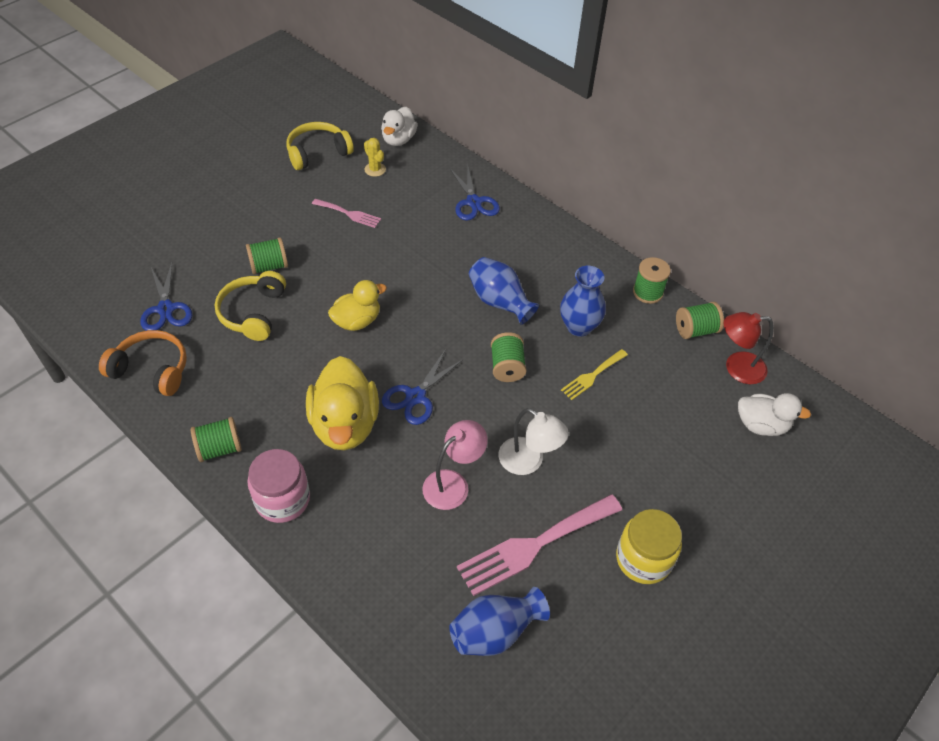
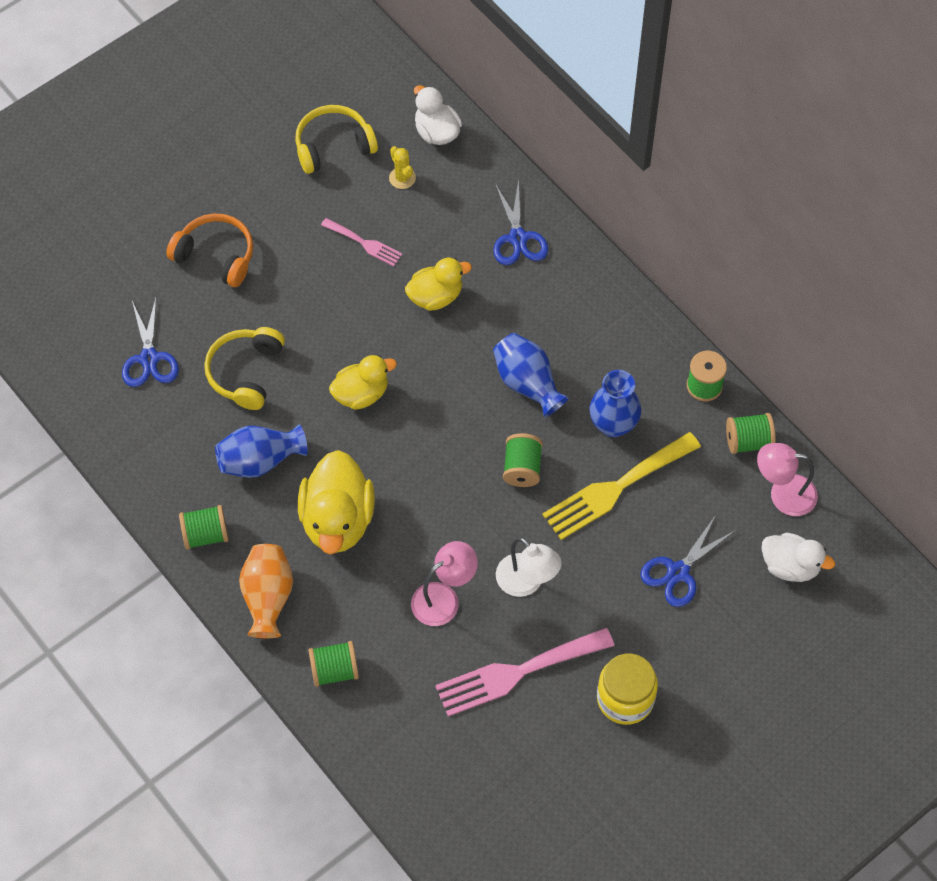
camera: 10 degrees right, 10 degrees up
orange headphones [99,330,187,396] -> orange headphones moved to [166,214,253,287]
green spool [246,237,288,274] -> green spool moved to [308,641,359,687]
pink jar [248,449,310,523] -> orange vase [239,544,293,638]
white duck [381,107,417,146] -> white duck turned 120 degrees clockwise [414,85,462,145]
blue scissors [382,349,464,425] -> blue scissors moved to [640,515,736,607]
blue vase [449,587,550,656] -> blue vase moved to [215,425,308,478]
yellow fork [561,349,628,400] -> yellow fork [542,432,701,540], size x1.88
red lamp [724,312,774,384] -> pink lamp [757,443,818,516]
none -> yellow duck [405,258,472,311]

